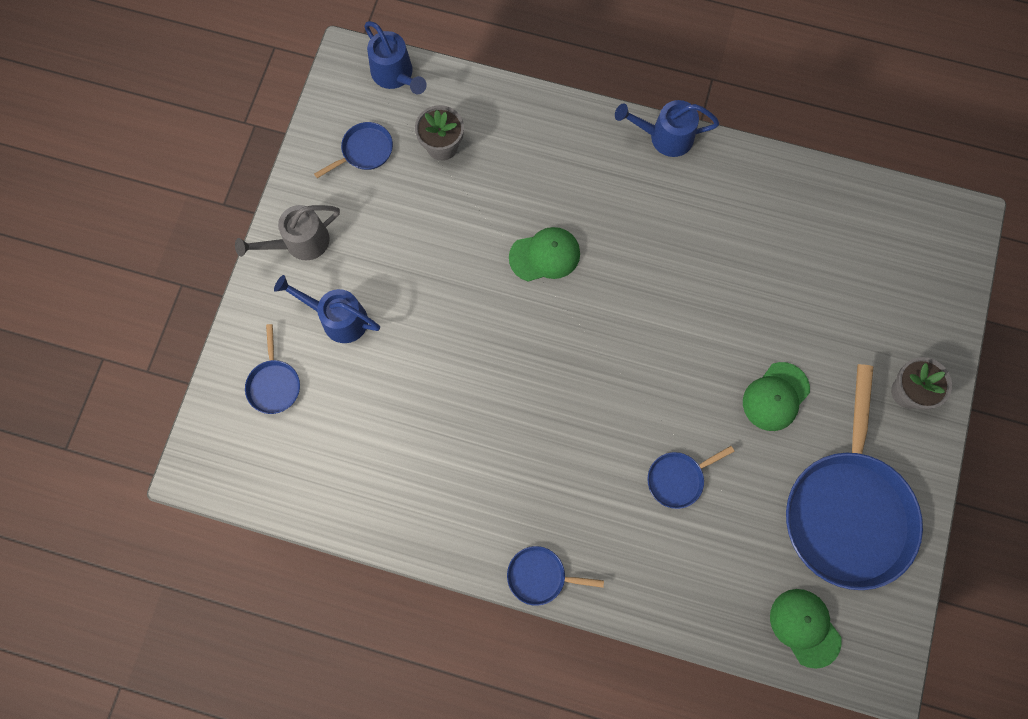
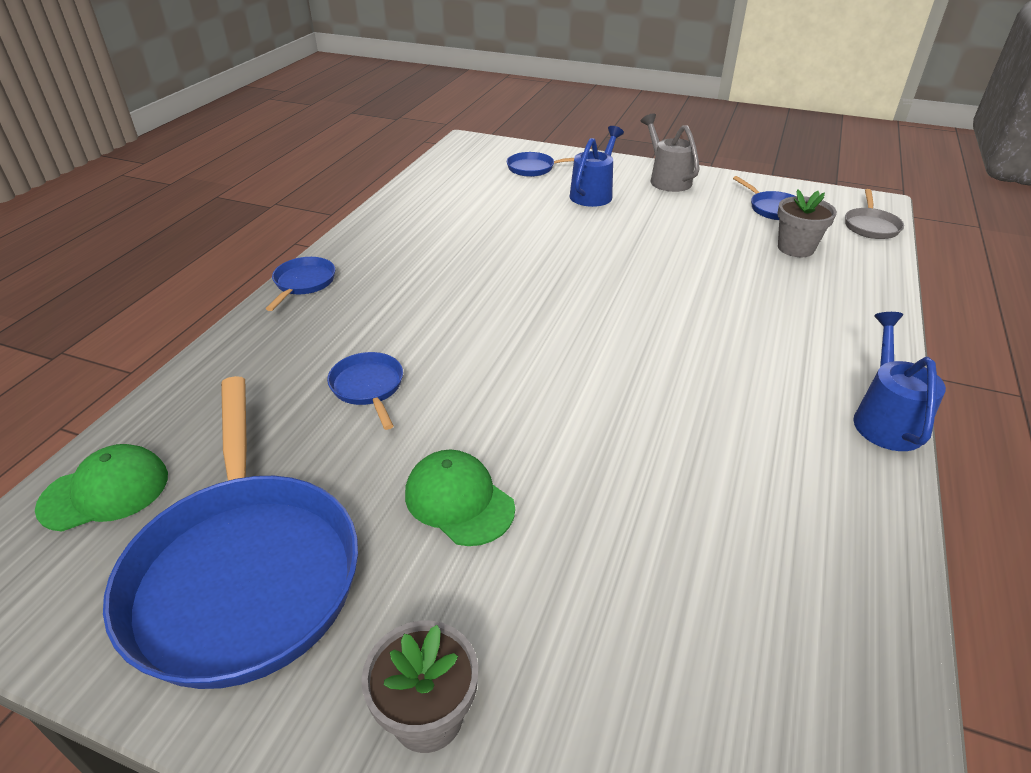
camera: 95 degrees right, 35 degrees down
blue watering can [364,21,427,94] -> grey pan [845,189,904,239]
green cap [509,227,580,282] -> none
blue pan [786,364,923,590] -> blue pan turned 120 degrees counterclockwise [103,376,358,689]

